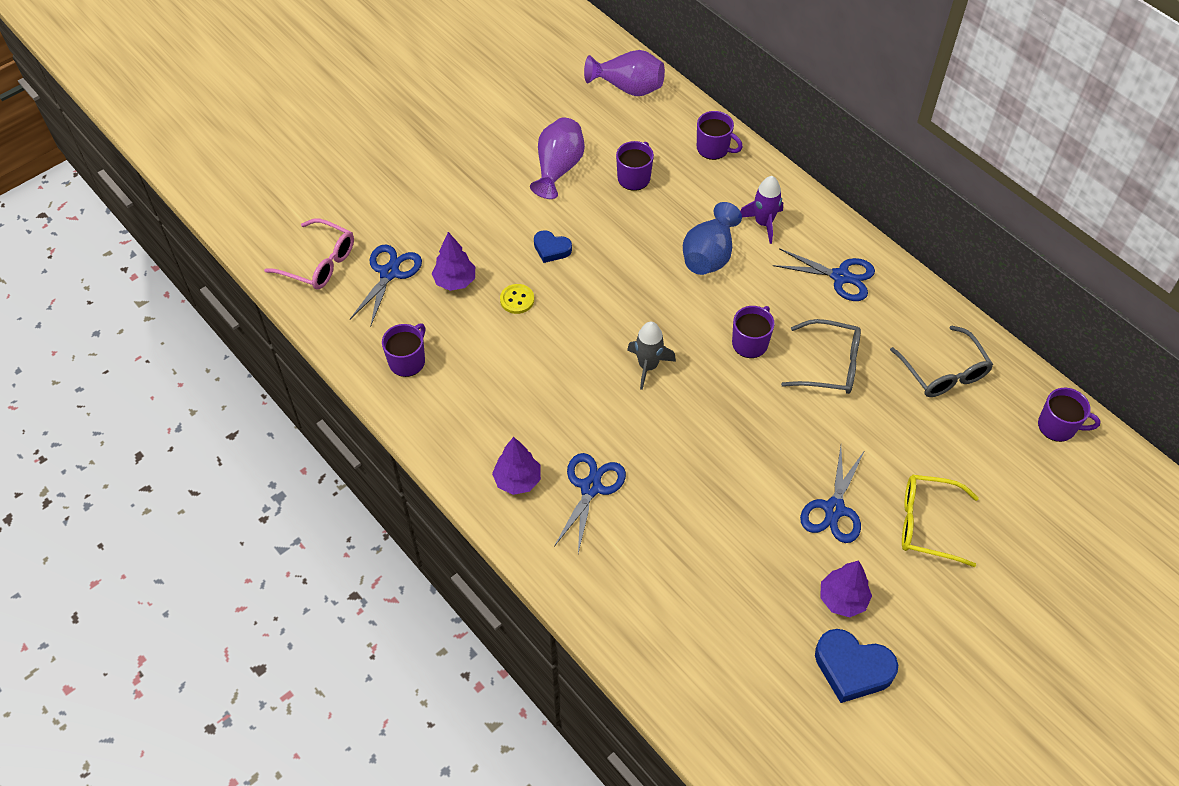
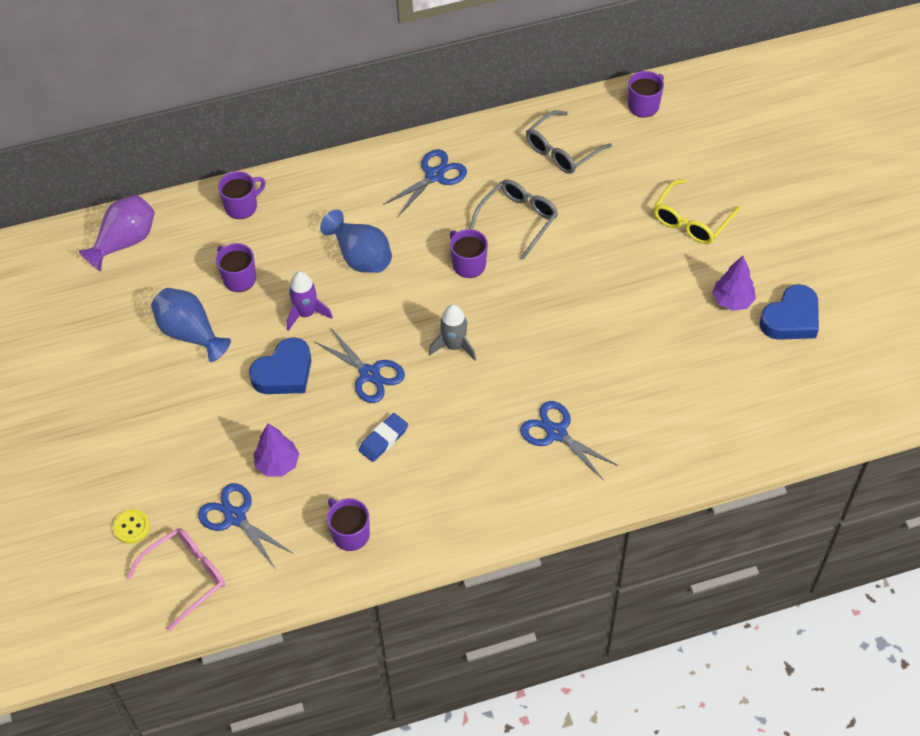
camera: 65 degrees left, 0 degrees up
purple tree [492,437,541,495] -> none
yellow button [500,284,534,314] -> yellow button moved to [113,509,150,544]
purple vase [530,118,585,199] -> blue vase [151,288,231,362]
blue heart [534,230,572,263] -> blue heart [249,337,311,394], size x1.67
purple rocket [740,176,783,244] -> purple rocket moved to [287,271,333,331]
blue scissors [800,446,865,543] -> blue scissors moved to [315,329,405,403]
grey glasses [890,325,993,397] -> grey glasses turned 135 degrees clockwise [526,110,612,174]
none -> blue eraser [359,413,408,462]

